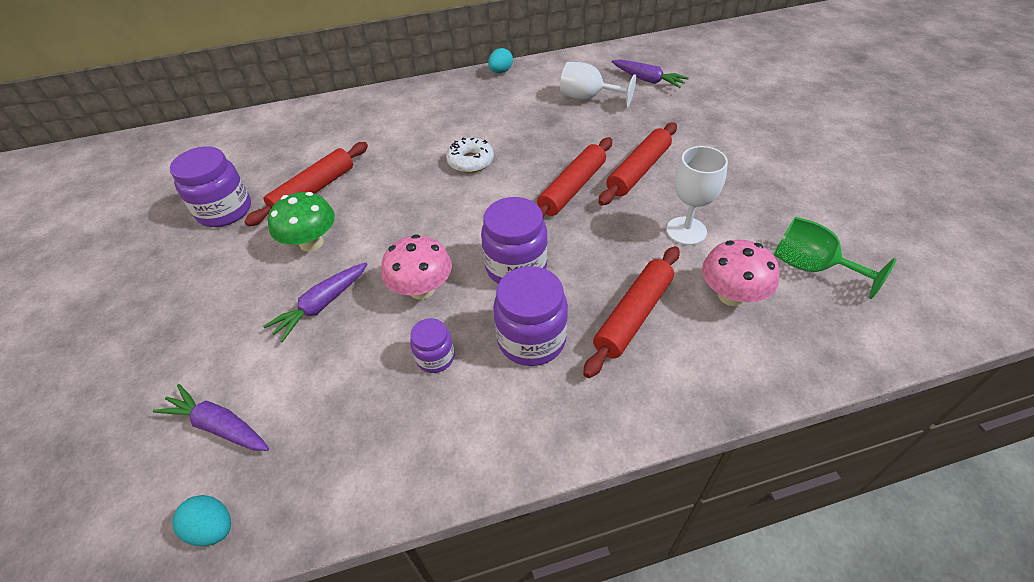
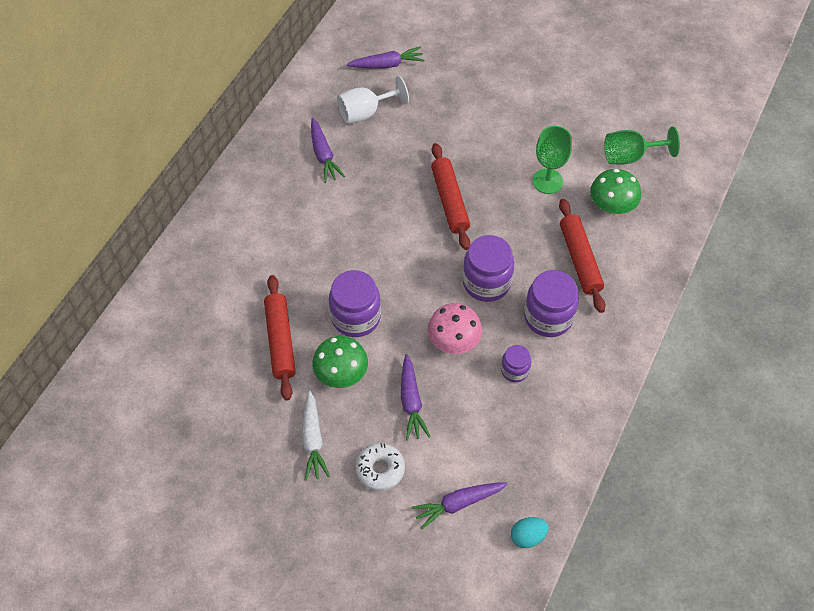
camera: 50 degrees left, 10 degrees up
purple jar [170,146,251,227] -> purple jar moved to [329,270,381,337]
white donut [446,138,494,173] -> white donut moved to [355,443,405,491]
turquoise egg [488,48,513,73] -> none
red rolling pin [598,122,677,206] -> none
white goblet [666,146,728,245] -> green goblet [533,126,572,194]
pink mushroom [702,240,780,306] -> green mushroom [590,169,641,215]
none -> white carrot [302,391,330,480]
none -> purple carrot [311,118,345,183]

